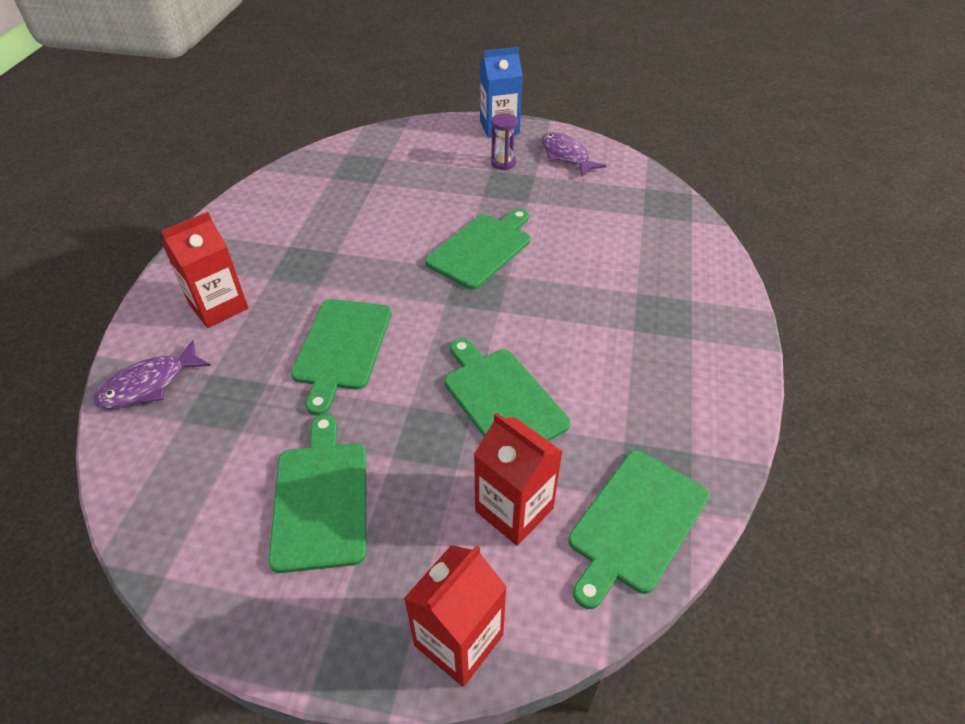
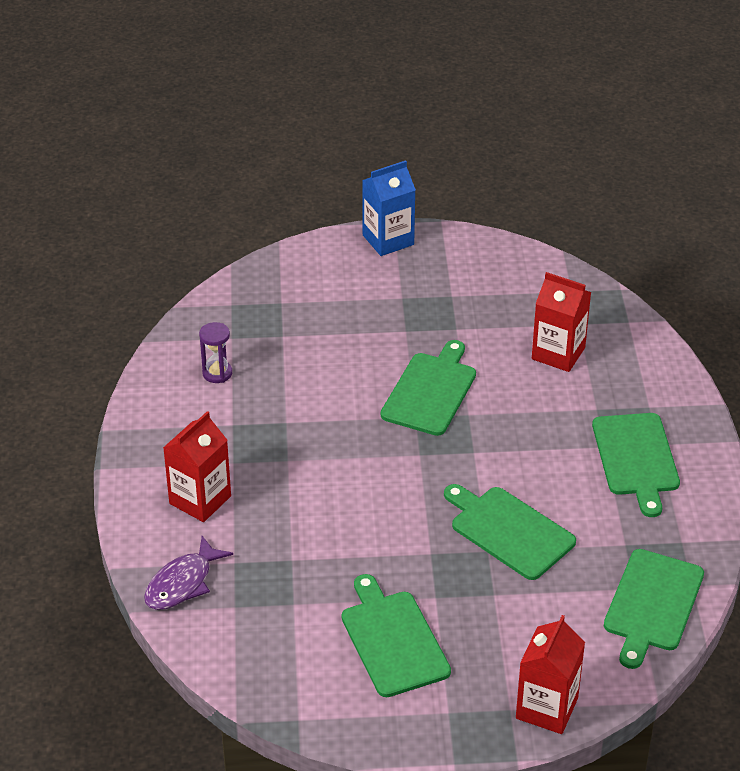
camera: 15 degrees left, 5 degrees down
green cutting board [291,299,392,415] -> green cutting board moved to [592,413,680,517]
red carton [474,412,563,546] -> red carton moved to [532,272,591,372]
purple hourglass [491,113,518,170] -> purple hourglass moved to [199,322,232,383]
purple fish [541,132,607,176] -> none

